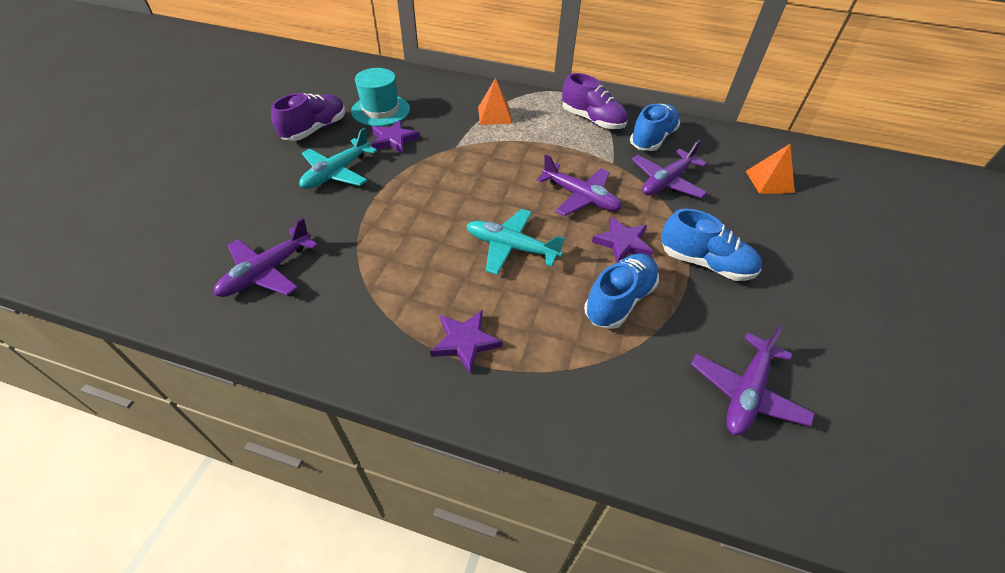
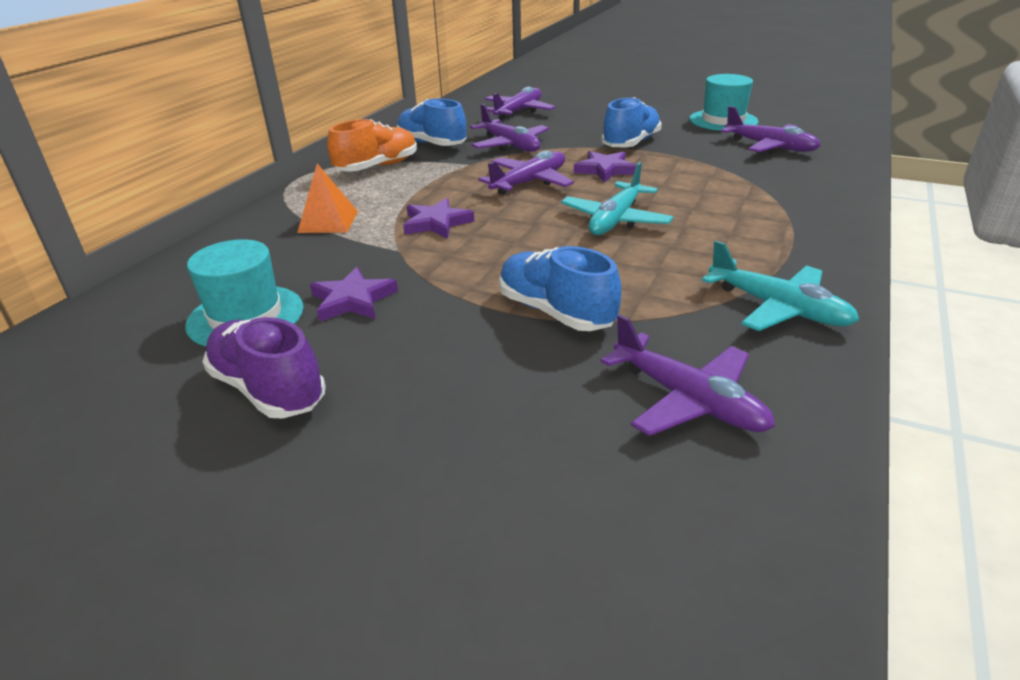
camera: 80 degrees left, 15 degrees down
turquoise plane [299,127,377,189] -> turquoise plane moved to [701,240,859,331]
purple star [430,310,503,375] -> purple star moved to [403,198,475,239]
purple shoe [562,73,628,129] -> orange shoe [327,119,417,172]
blue shoe [584,253,659,329] -> blue shoe moved to [499,246,621,331]
orange pyramid [746,144,795,194] -> purple plane [485,87,556,120]
none -> turquoise hat [689,74,759,131]

